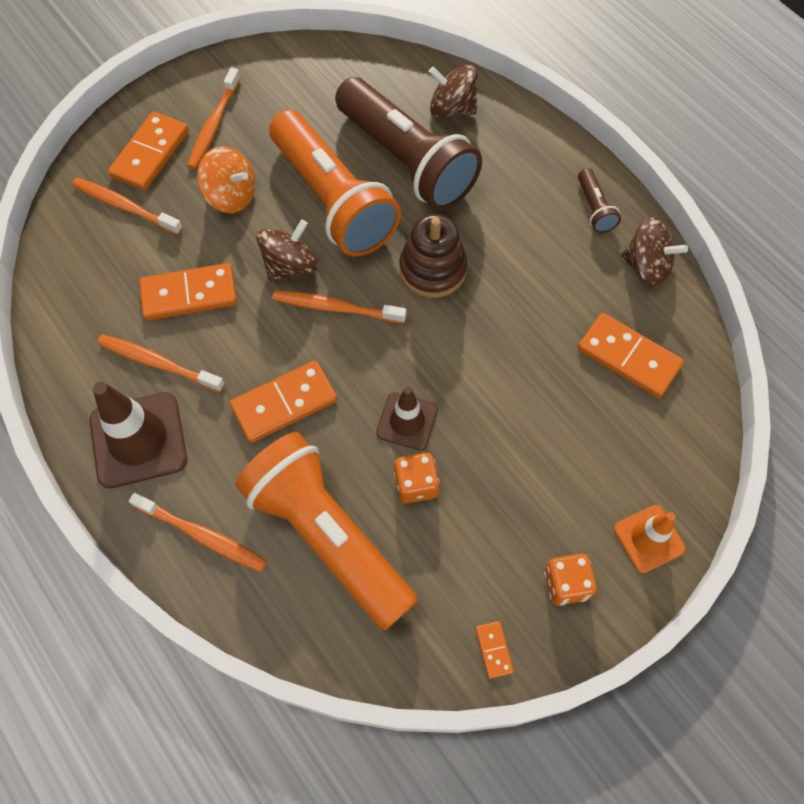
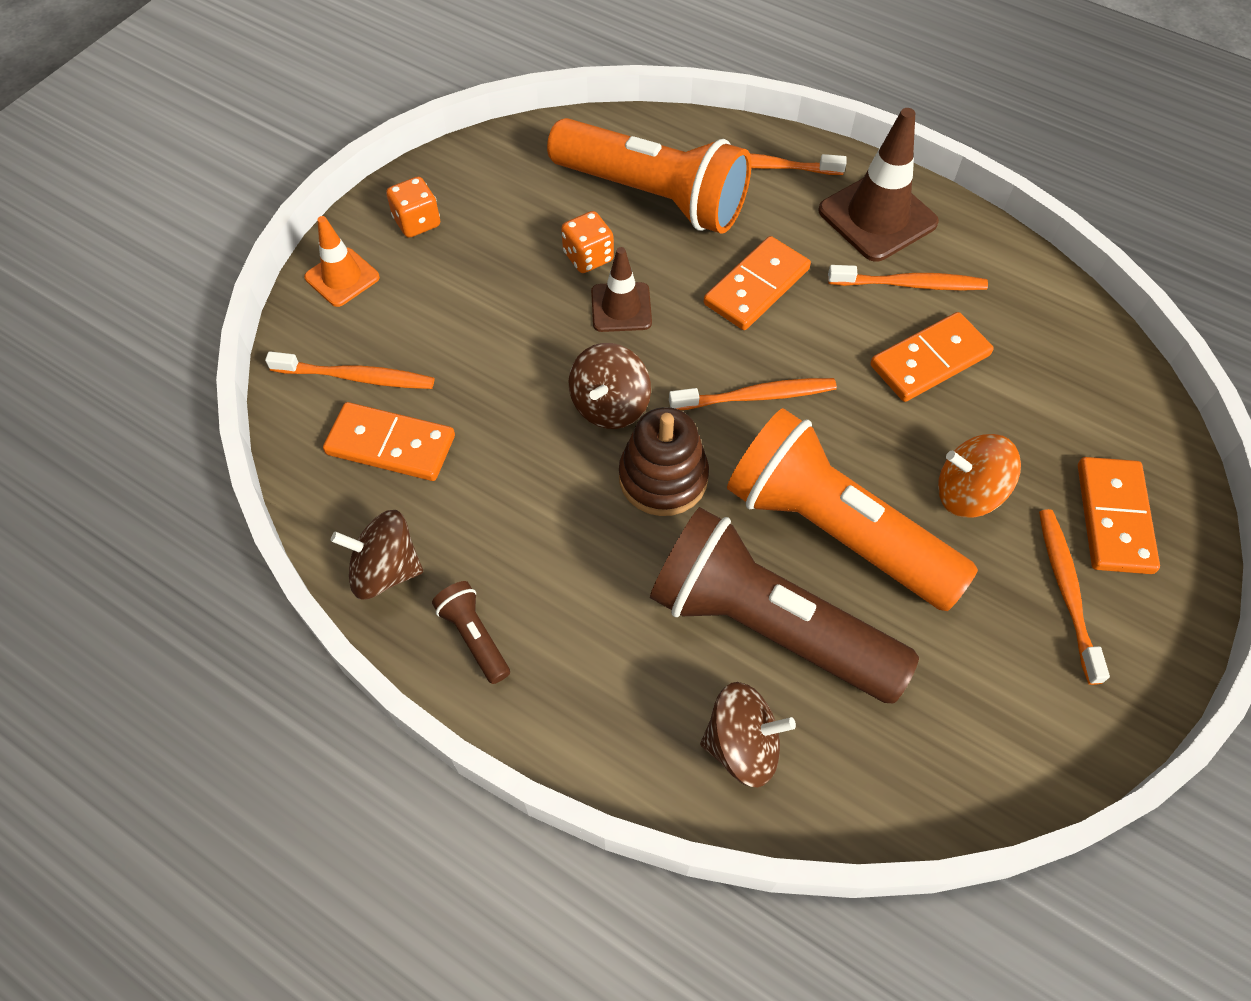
camera: 160 degrees right, 5 degrees down
orange toothbrush [72,177,183,235] -> orange toothbrush moved to [265,351,434,389]
brown spinning top [256,219,317,282] -> brown spinning top moved to [568,343,651,429]
orange domino [475,621,514,679] -> none

